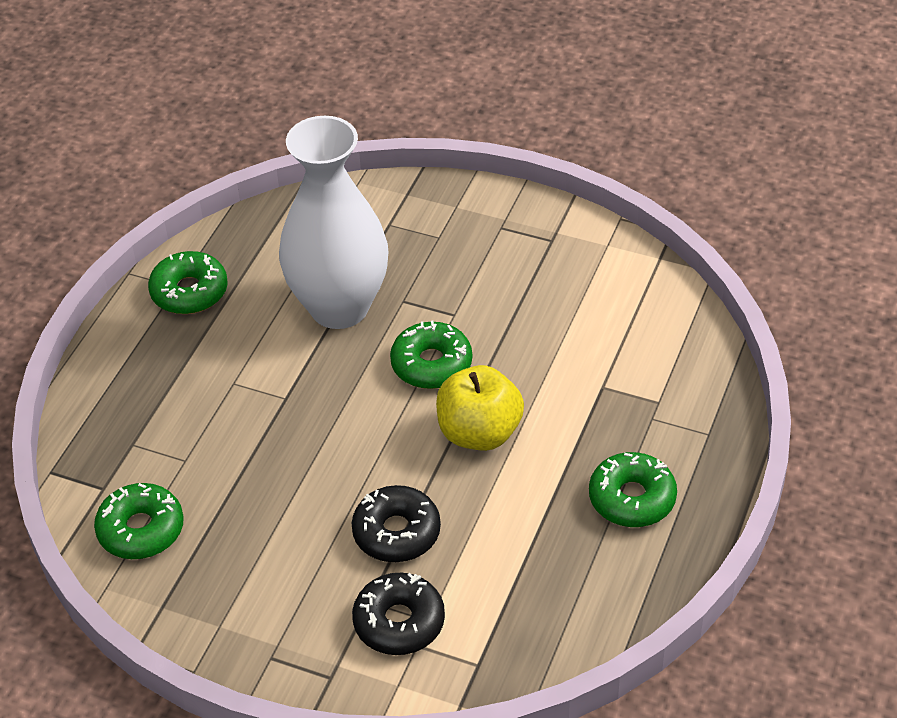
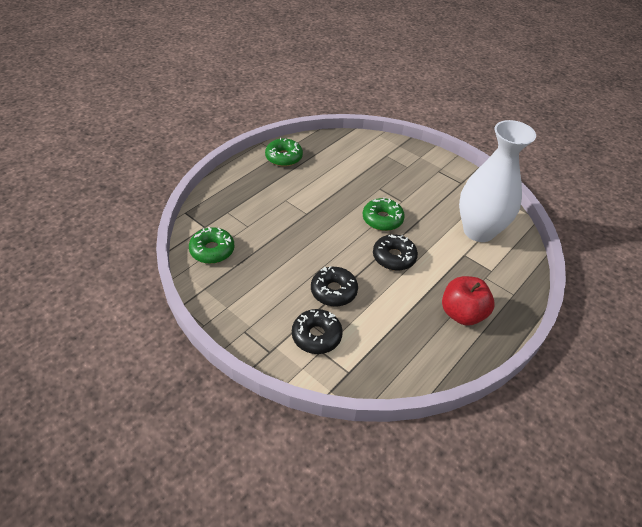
camera: 15 degrees right, 0 degrees up
white vase [279,116,388,329] -> white vase moved to [459,120,536,242]
yellow apple [436,365,524,451] -> black donut [373,234,418,271]
green donut [589,452,677,527] -> red apple [442,276,495,326]

